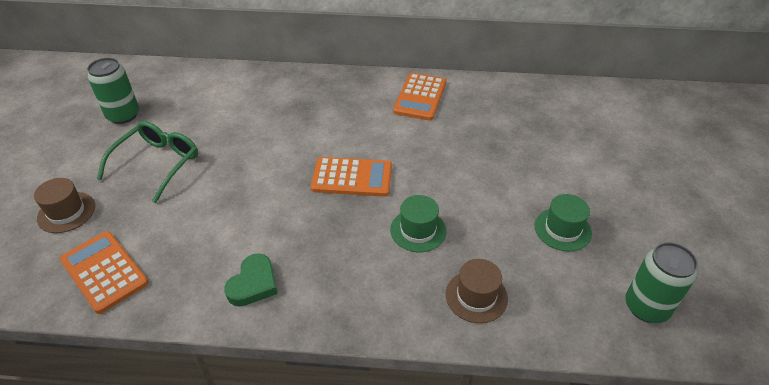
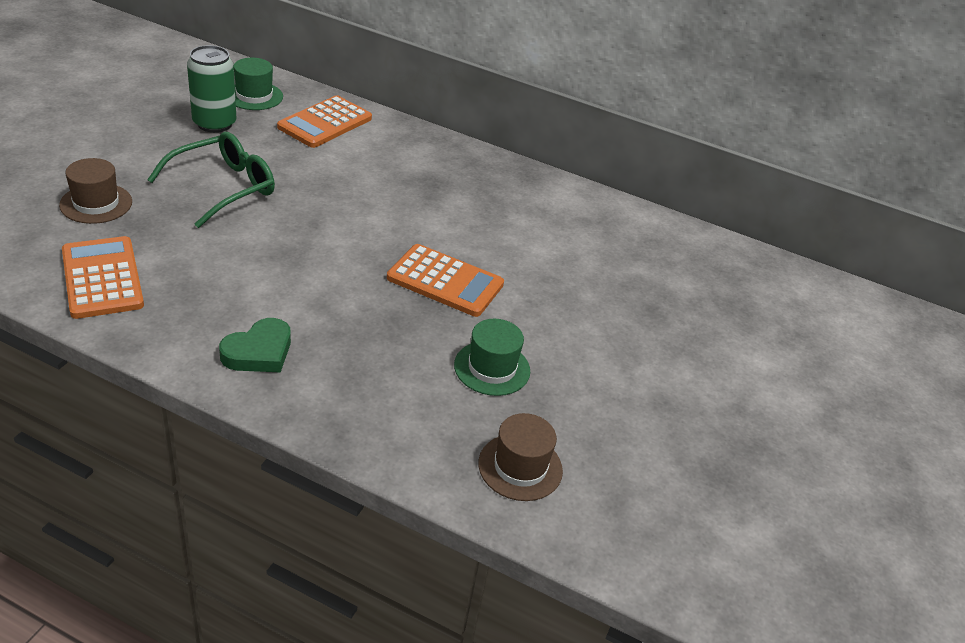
camera: 15 degrees right, 5 degrees down
orange calculator [393,73,446,121] -> orange calculator moved to [277,95,372,148]
green hat [535,194,592,251] -> green hat moved to [234,58,283,110]
green can [625,242,698,323] -> none

